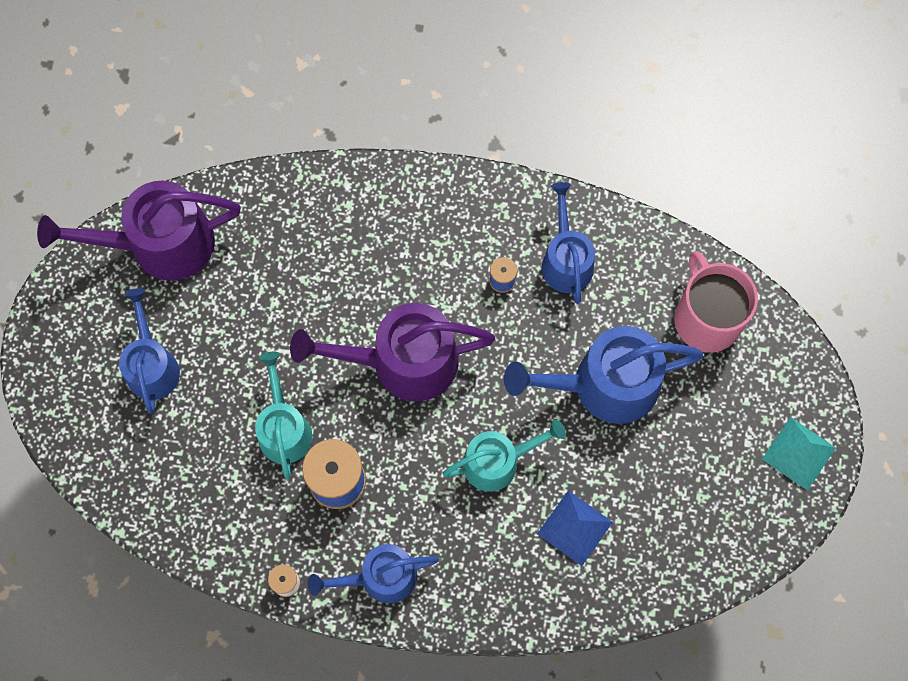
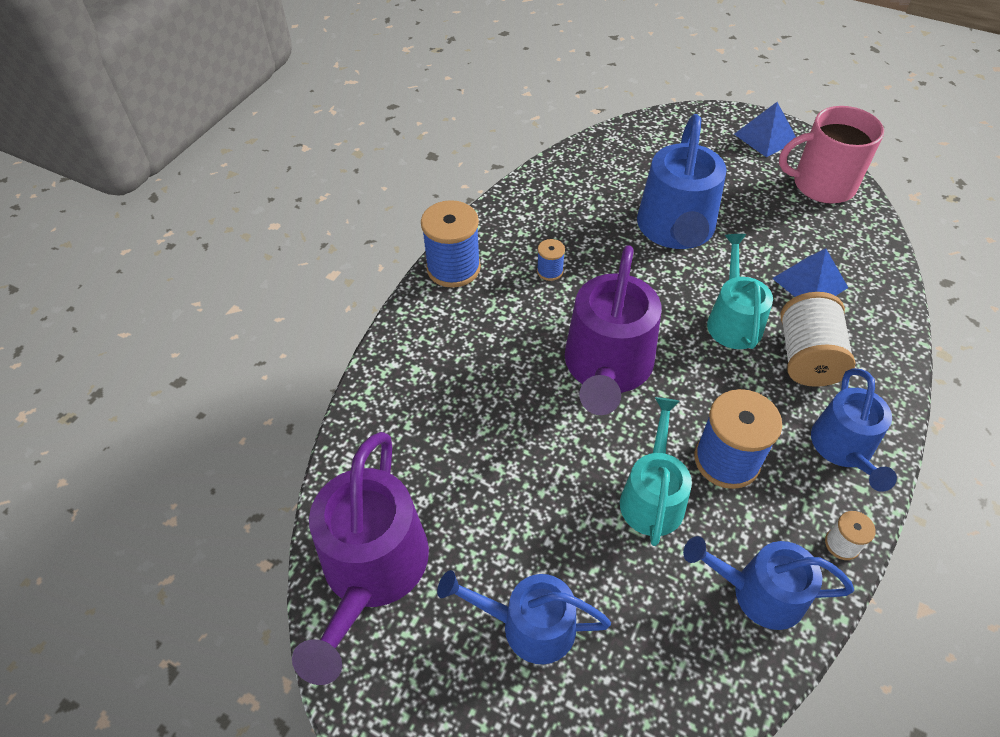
camera: 70 degrees left, 20 degrees down
turquoise watering can [255,352,312,479] -> turquoise watering can turned 90 degrees clockwise [620,397,692,546]
blue watering can [542,182,595,304] -> blue watering can moved to [683,536,854,630]
pink mug [674,251,758,353] -> pink mug moved to [779,106,884,203]
turquoise pyramid [762,417,836,491] -> blue pyramid [734,102,796,157]
none -> blue spool [421,200,481,288]
none -> white spool [780,292,855,387]

